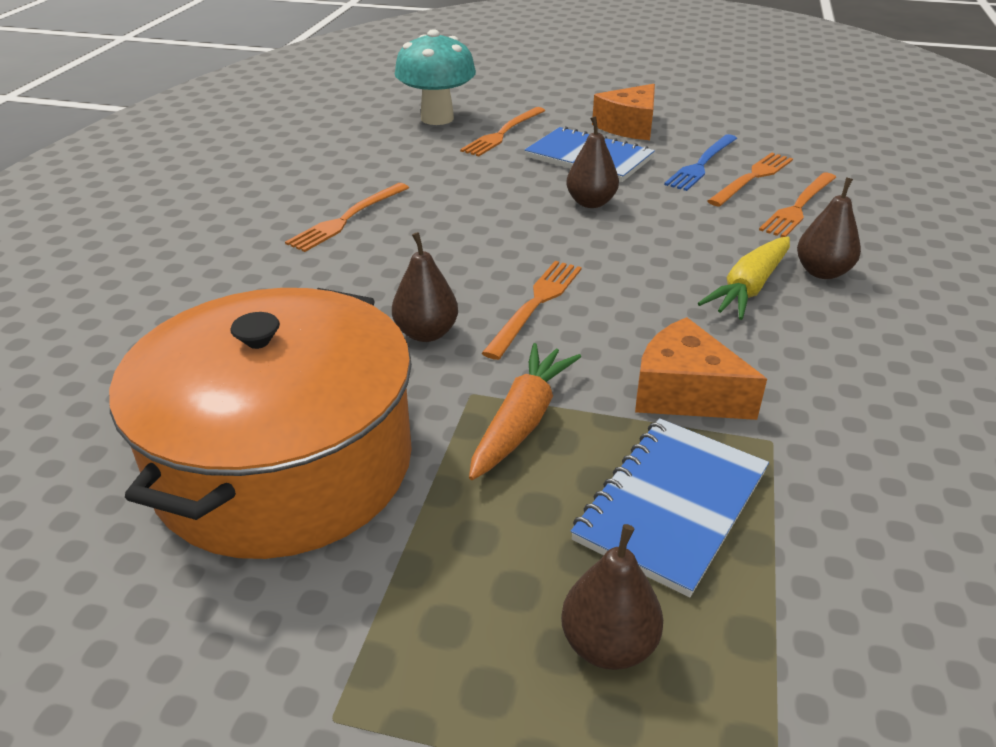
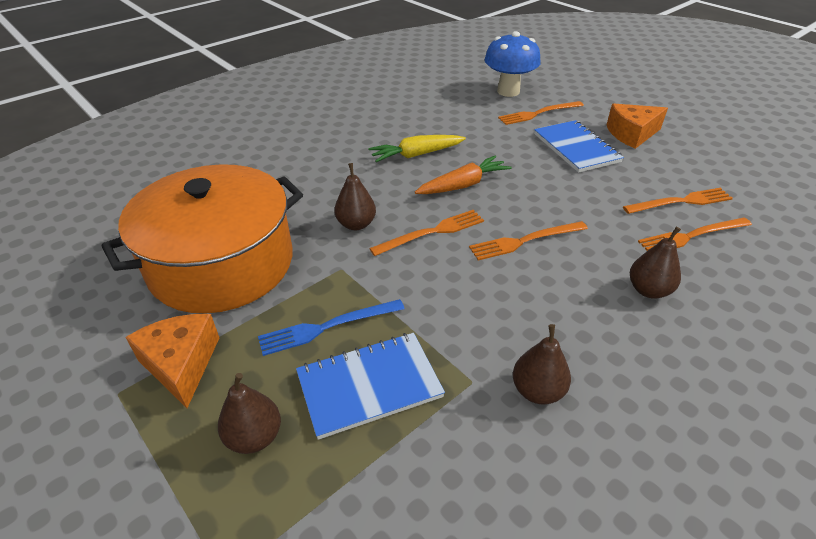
camera: 35 degrees right, 5 degrees up
orange fork [285,183,409,252] -> orange fork moved to [469,221,588,260]
turquoise mushroom [395,29,476,125] -> blue mushroom [485,31,541,97]
orange carrot [469,343,581,480] -> orange carrot moved to [415,155,512,194]
brown pear [566,116,619,208] -> brown pear moved to [513,324,571,404]
orange cheese [635,317,767,420] -> orange cheese moved to [126,314,219,408]
blue fork [664,134,737,191] -> blue fork moved to [258,299,405,356]
yellow carrot [698,237,790,320] -> yellow carrot moved to [368,135,466,162]

